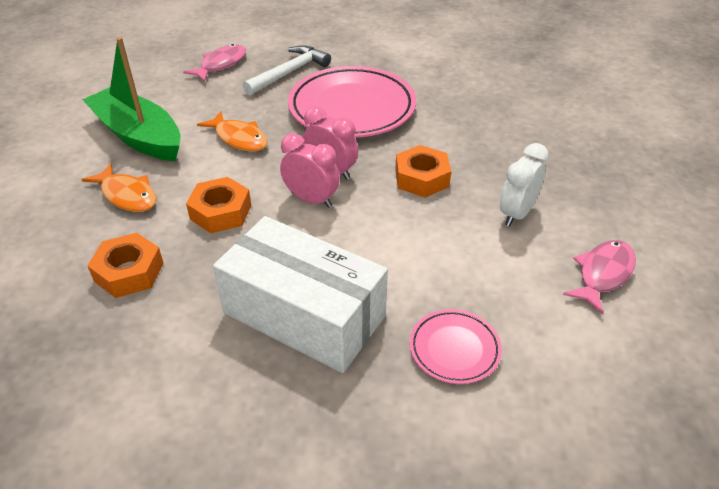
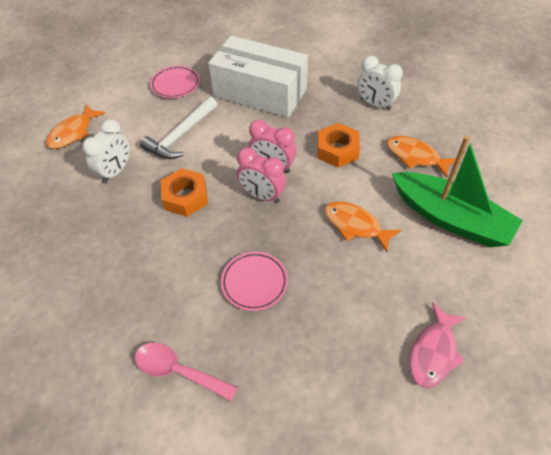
camera: 175 degrees right, 10 degrees up
orange nut [88,233,164,298] -> white clock [357,56,403,110]
white hammer [242,45,331,96] -> white hammer moved to [140,97,217,159]
pink plate [288,66,416,137] -> pink plate [221,252,288,311], size x0.49
pink fish [563,240,636,314] -> orange fish [46,104,105,149]
none -> pink spoon [135,343,238,401]

